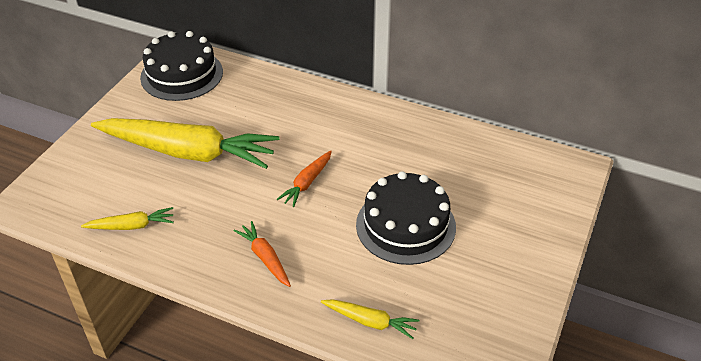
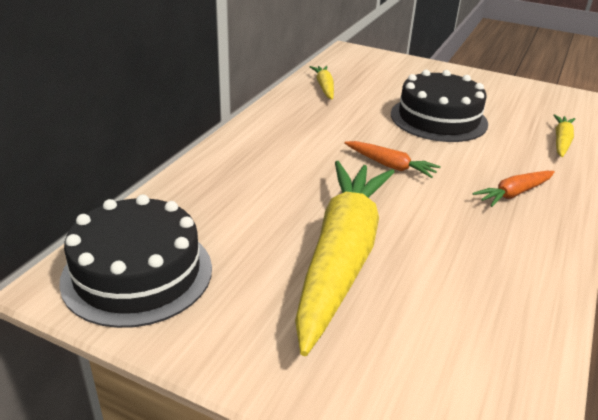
camera: 90 degrees left, 10 degrees down
yellow carrot [81,207,174,230] -> yellow carrot moved to [310,66,334,100]

